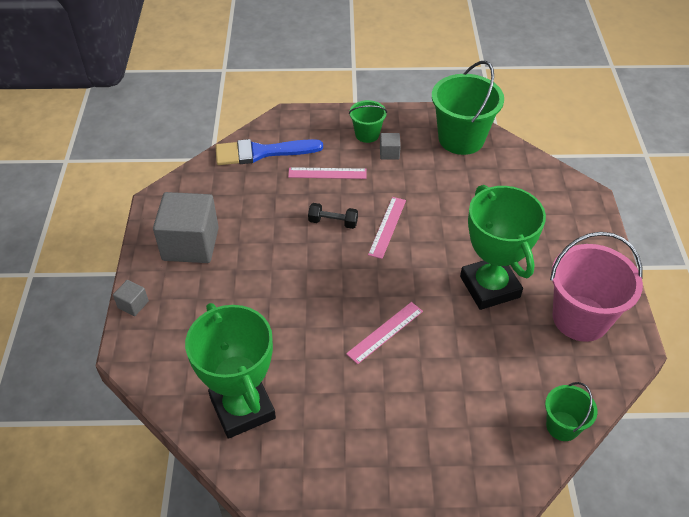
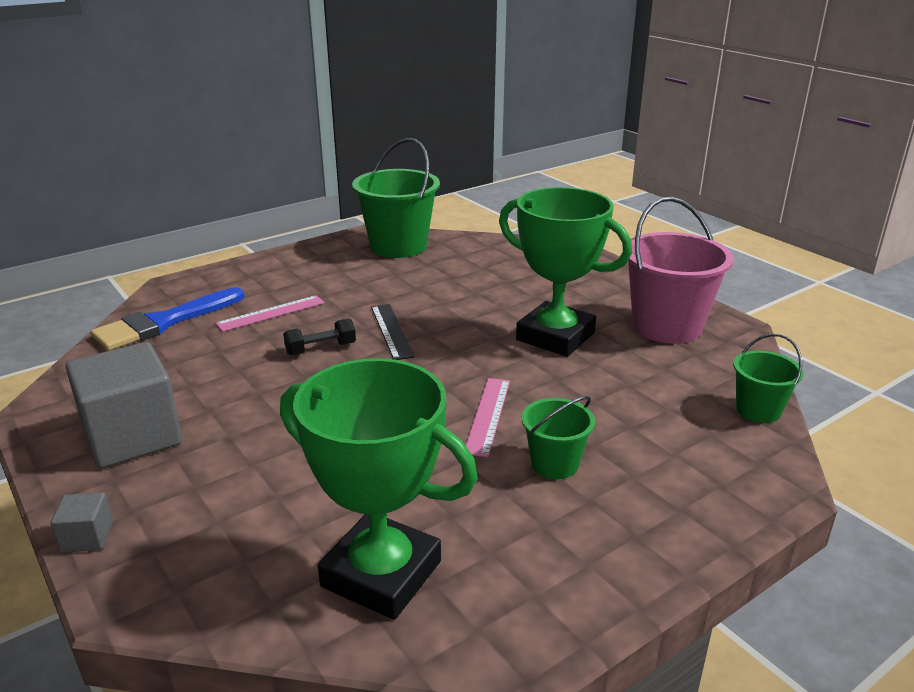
camera: 35 degrees left, 20 degrees down
green bucket [349,100,387,143] -> green bucket moved to [522,396,595,479]
pink ruler [368,197,406,259] -> black ruler [371,304,414,360]
grey cube [380,133,401,160] -> none

